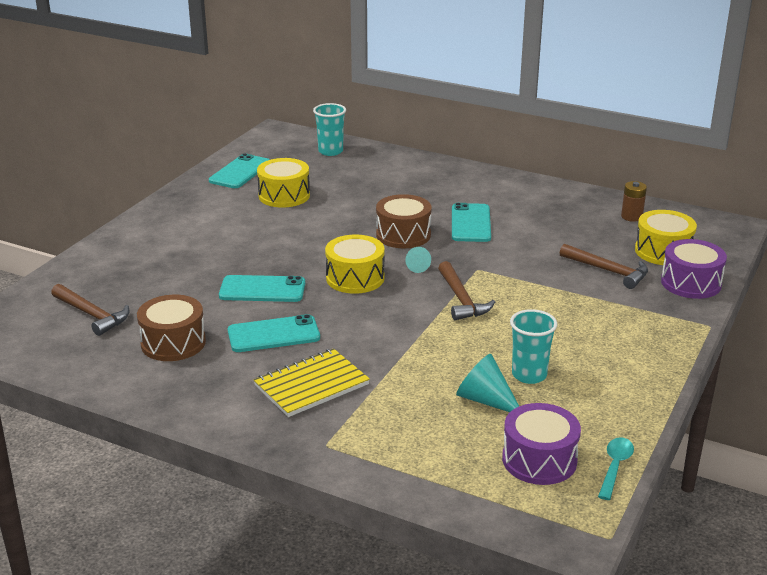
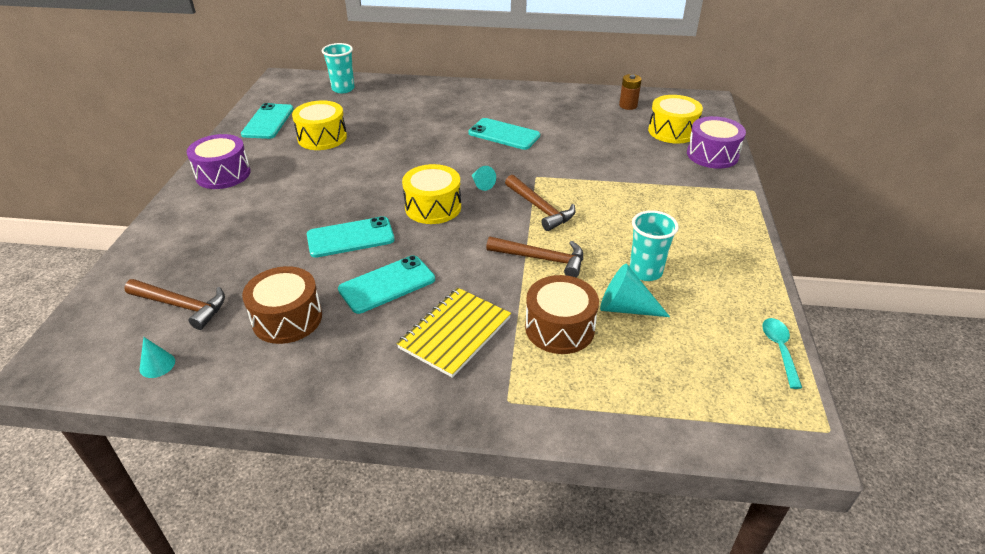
camera: 20 degrees left, 10 degrees up
brown drum [376,194,432,248] -> brown drum moved to [525,275,599,354]
turquoise phone [452,203,491,242] -> turquoise phone turned 45 degrees counterclockwise [468,118,540,150]
purple drum [502,403,581,485] -> purple drum moved to [187,134,251,189]
brown hammer [560,244,648,289] -> brown hammer moved to [486,237,583,277]
none -> turquoise cone [140,337,175,378]

